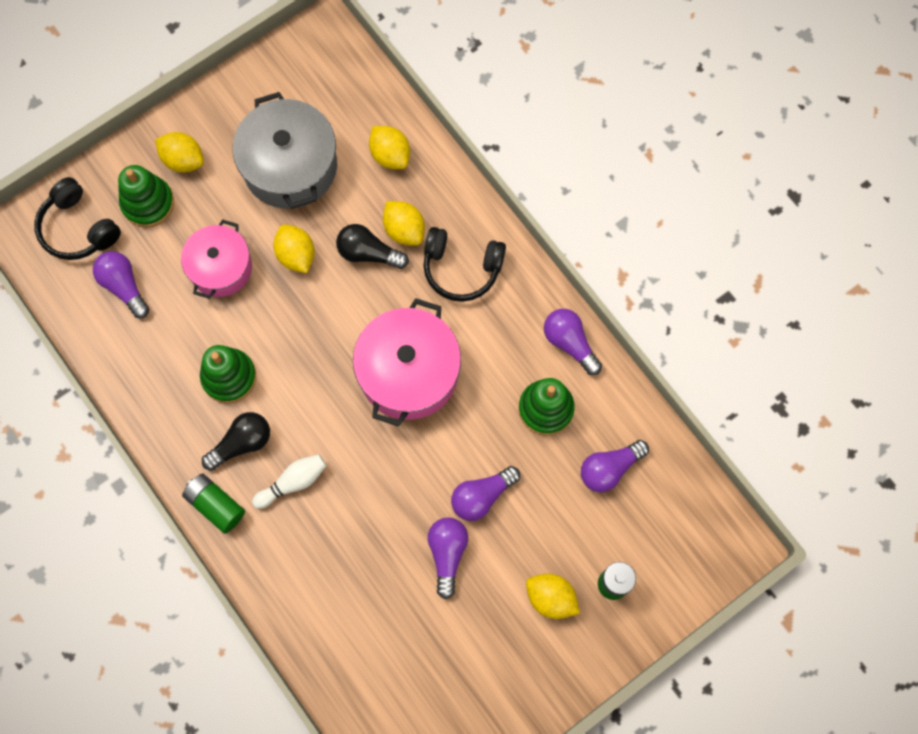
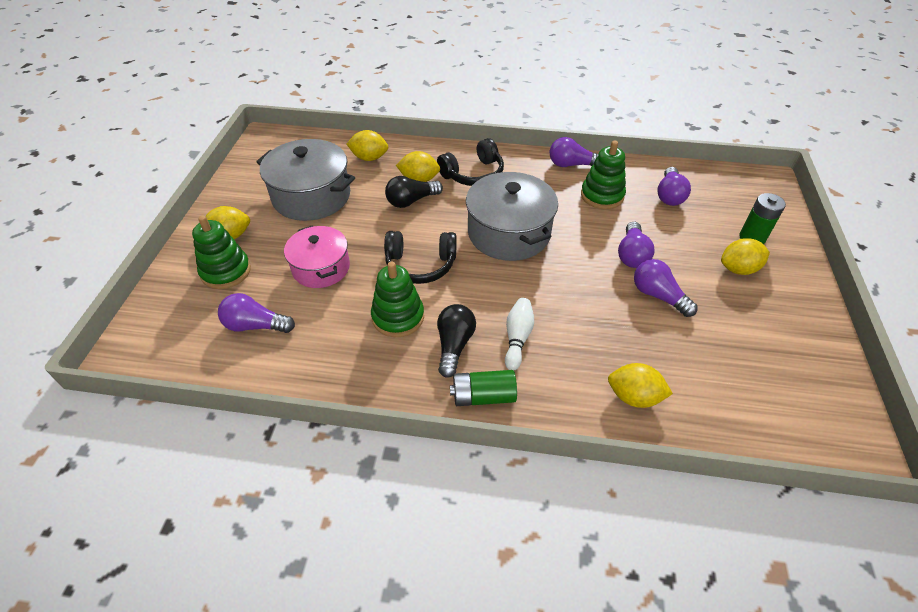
camera: 45 degrees left, 25 degrees down
black headphones [34,177,121,260] -> black headphones moved to [384,231,457,284]
yellow lemon [273,224,315,273] -> yellow lemon moved to [608,363,673,408]
pink pot [353,298,461,427] -> grey pot [466,172,558,261]

